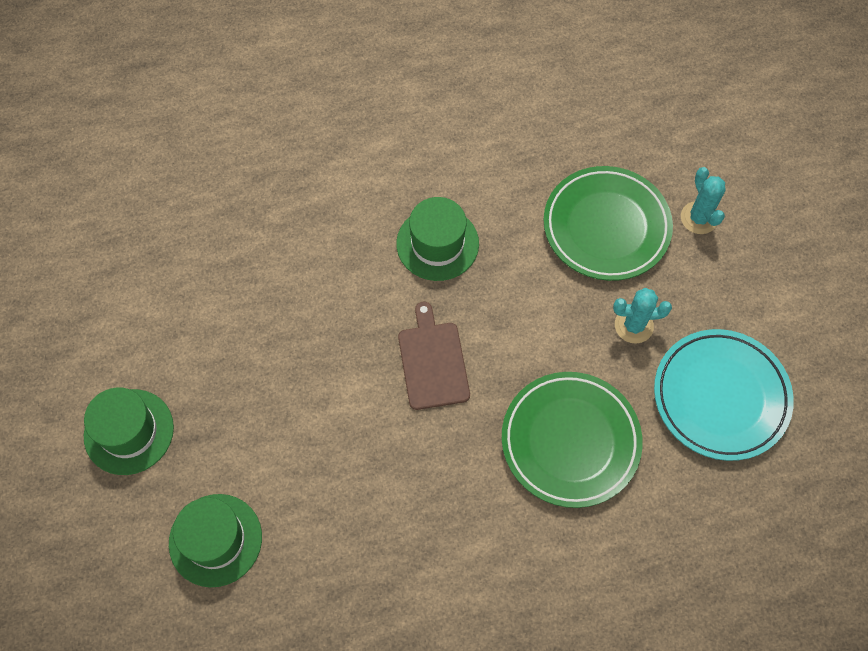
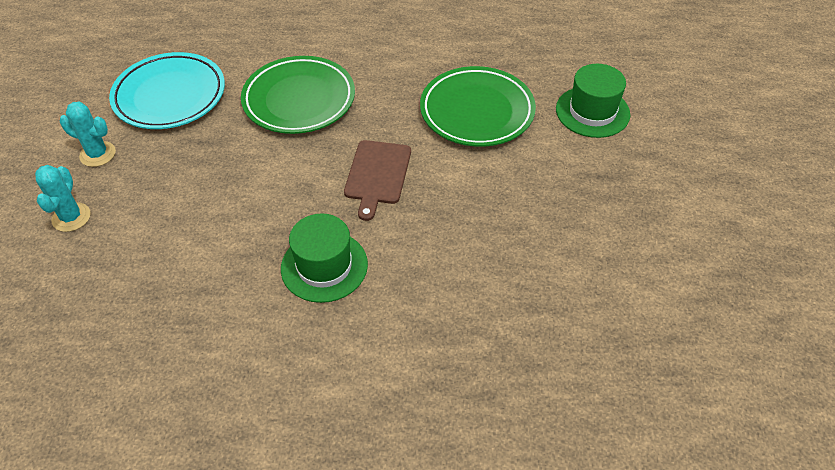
camera: 160 degrees left, 15 degrees down
green hat [84,388,174,475] -> none
green plate [544,166,673,281] -> green plate moved to [420,66,536,147]
turquoise cactus [613,288,672,344] -> turquoise cactus moved to [60,102,116,167]

